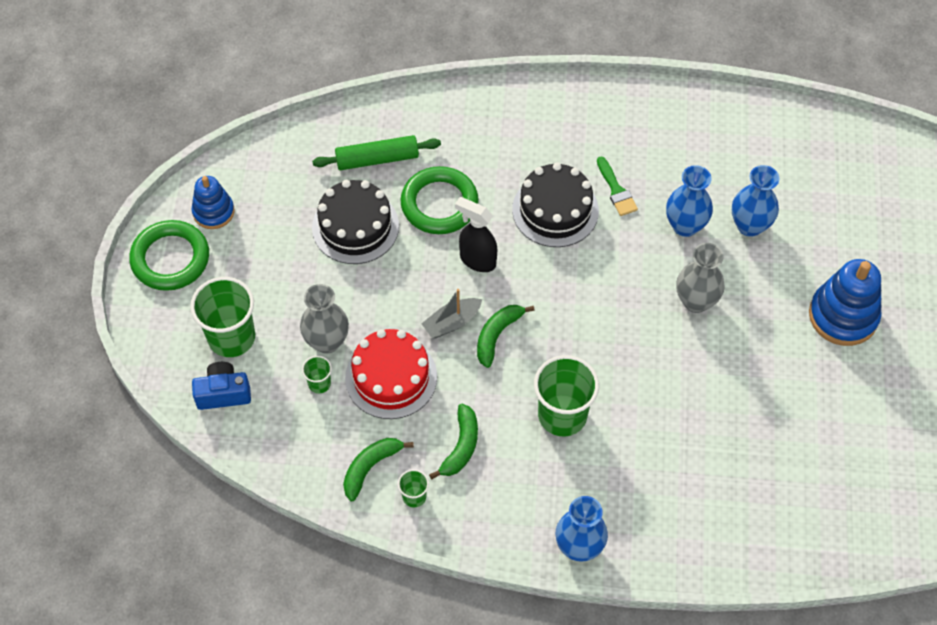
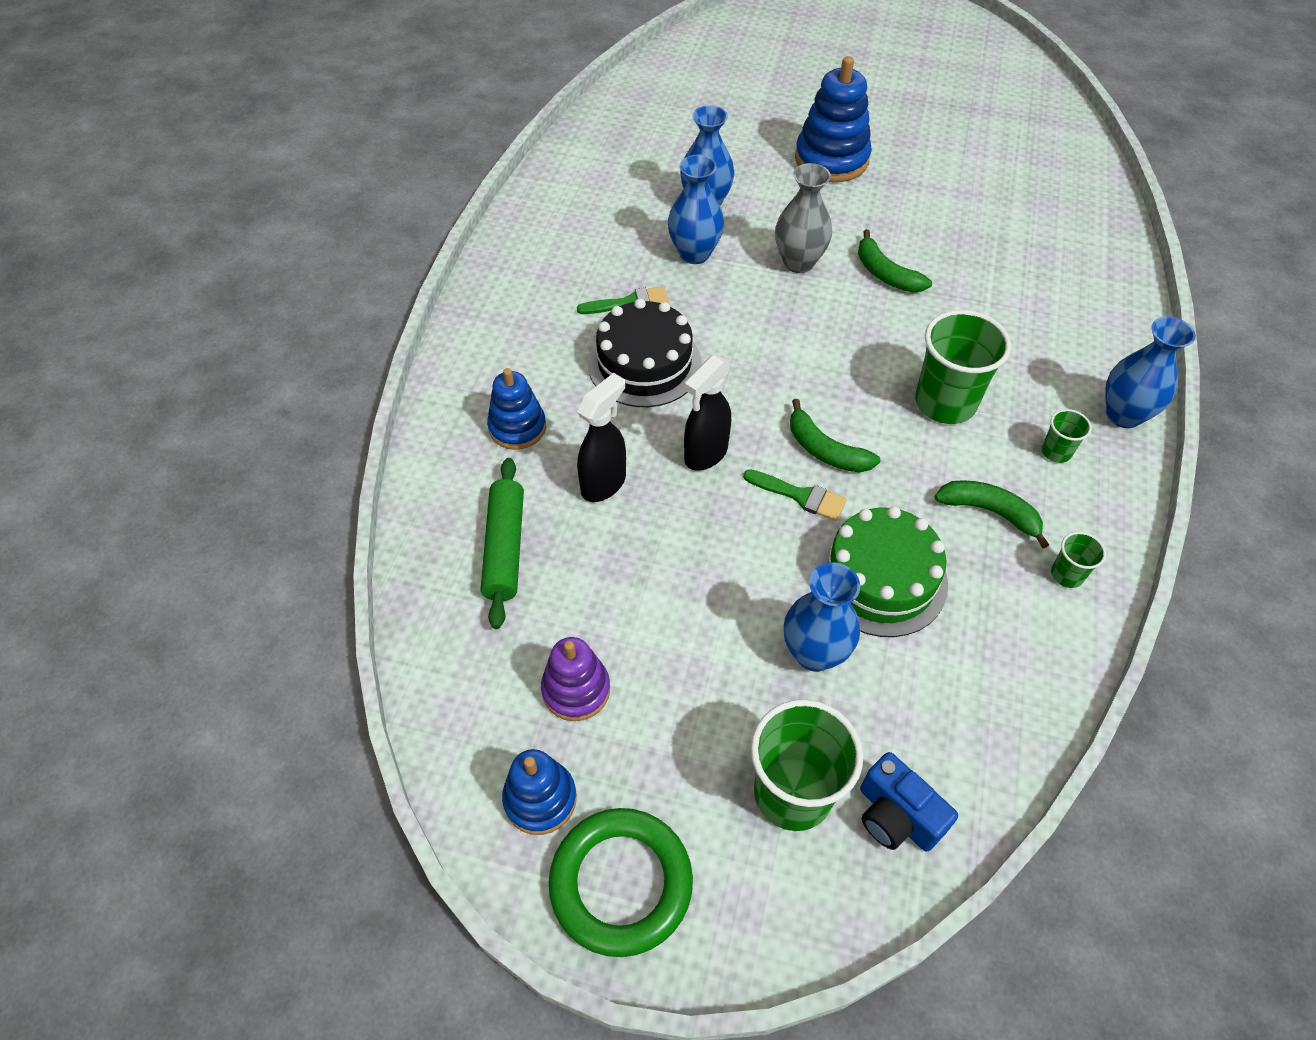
camera: 80 degrees left, 5 degrees down
blue camera [192,362,251,410] -> blue camera turned 45 degrees counterclockwise [860,752,958,851]
grey vase [300,284,349,354] -> blue vase [784,562,860,672]
green cup [302,356,332,393] -> green cup moved to [1042,409,1092,463]
black cake [312,180,399,264] -> none
green banana [343,438,414,501] -> green banana moved to [858,229,932,293]
red cake [345,329,437,419] -> green cake [815,506,948,637]
green ring [401,166,479,234] -> black spray bottle [577,373,626,502]
grey boat [422,289,482,339] -> green brush [743,469,847,521]
none -> blue stacking toy [487,368,546,450]
none -> purple stacking toy [541,637,610,721]

